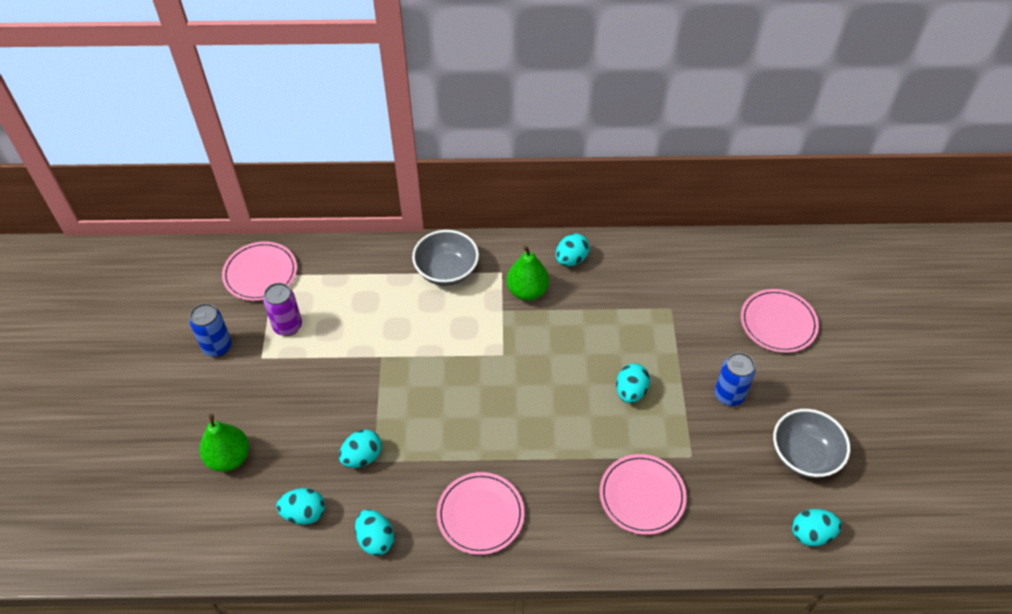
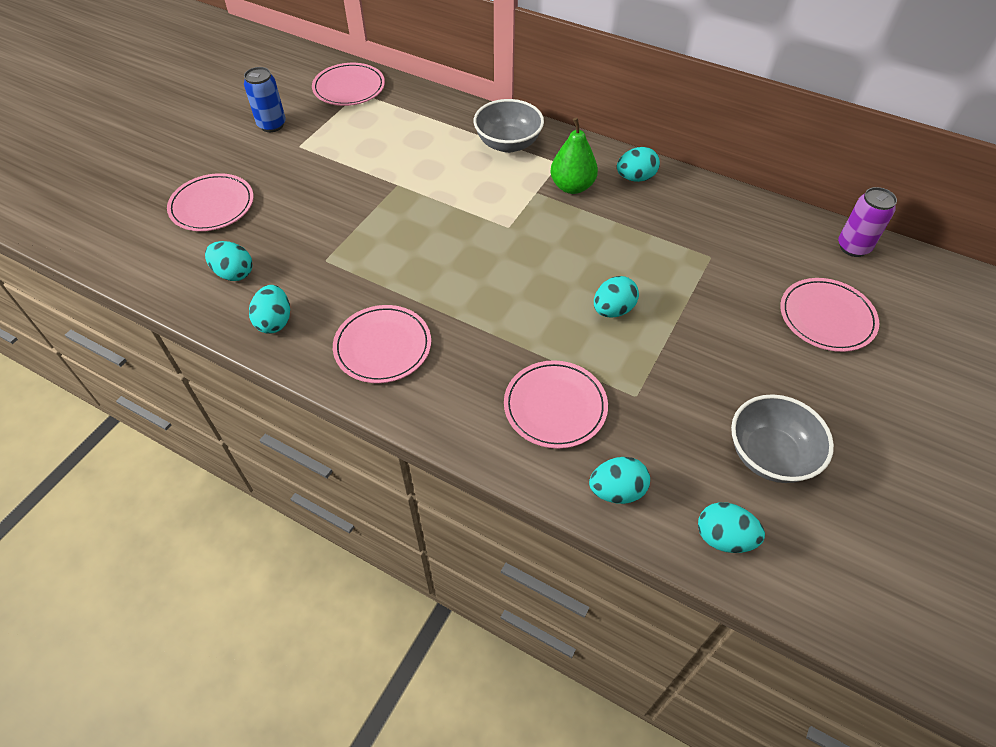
camera: 30 degrees right, 0 degrees up
green pear [199,413,249,472] -> pink plate [167,173,254,231]
purple can [263,283,302,336] -> purple can moved to [838,187,897,257]
turquoise egg [339,429,382,468] -> turquoise egg moved to [589,457,650,504]
blue can [714,352,756,406] -> none

